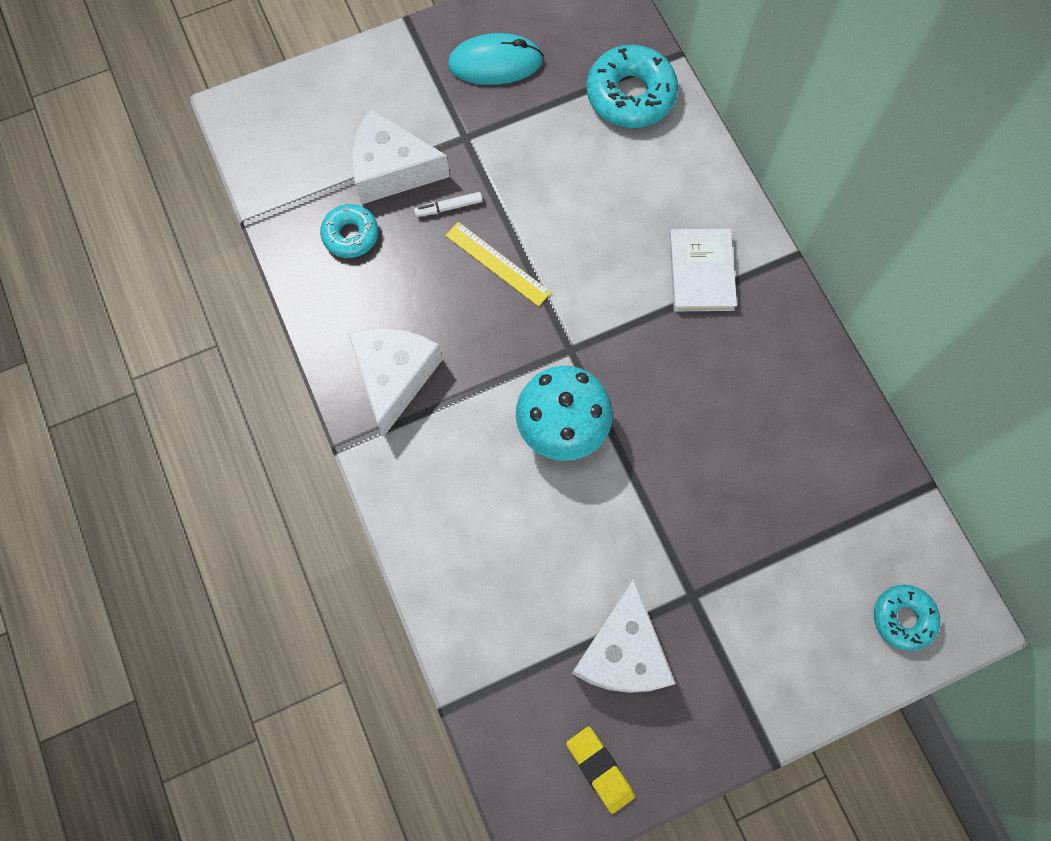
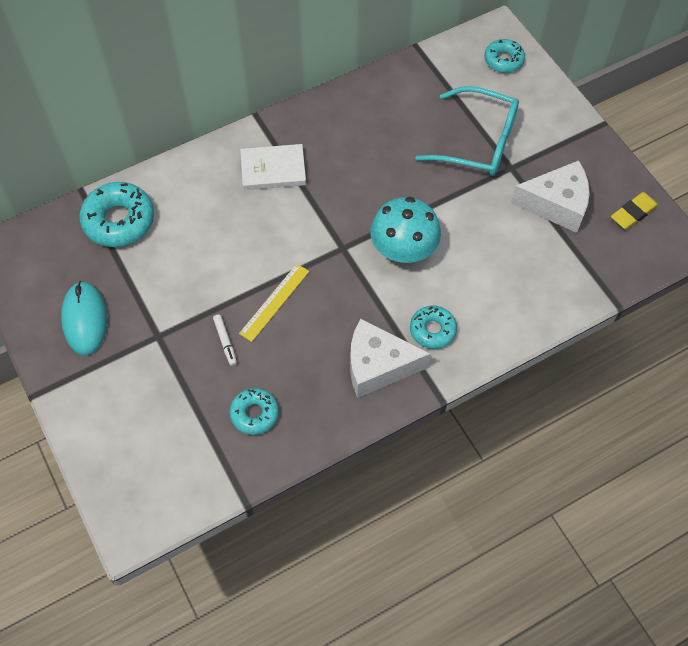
camera: 95 degrees left, 10 degrees down
white cheese [351,109,450,204] -> none
none -> turquoise donut [410,306,457,349]
none -> turquoise glasses [416,86,519,176]

